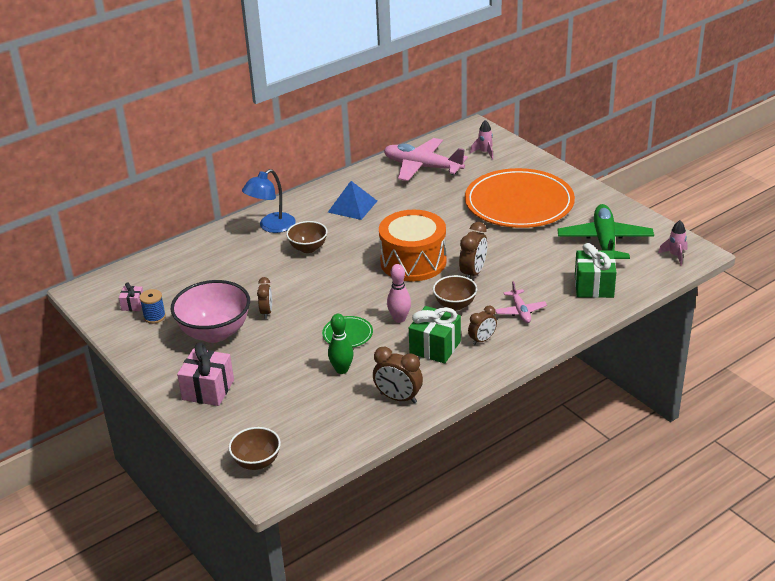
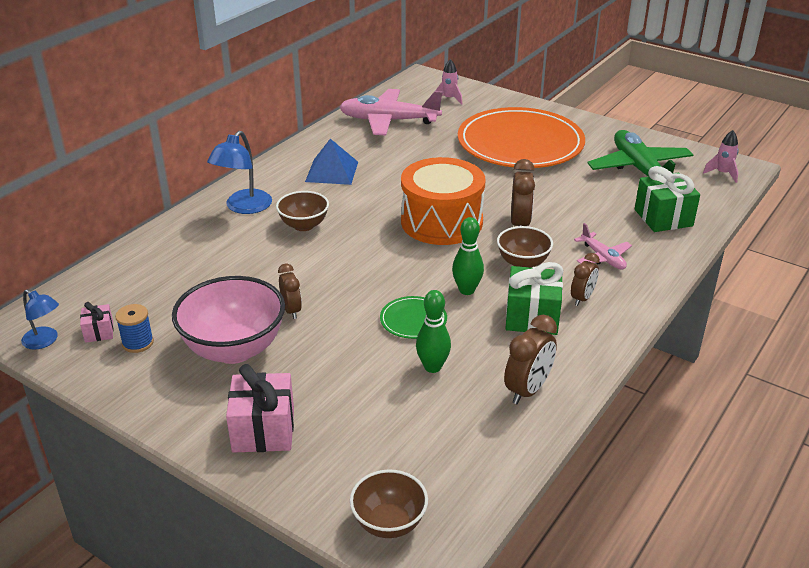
camera: 20 degrees left, 0 degrees up
brown clock [373,347,423,403] -> brown clock turned 60 degrees counterclockwise [504,315,557,404]
pink bowling pin [387,264,411,323] -> green bowling pin [452,217,484,295]
none -> blue lamp [21,290,59,350]

